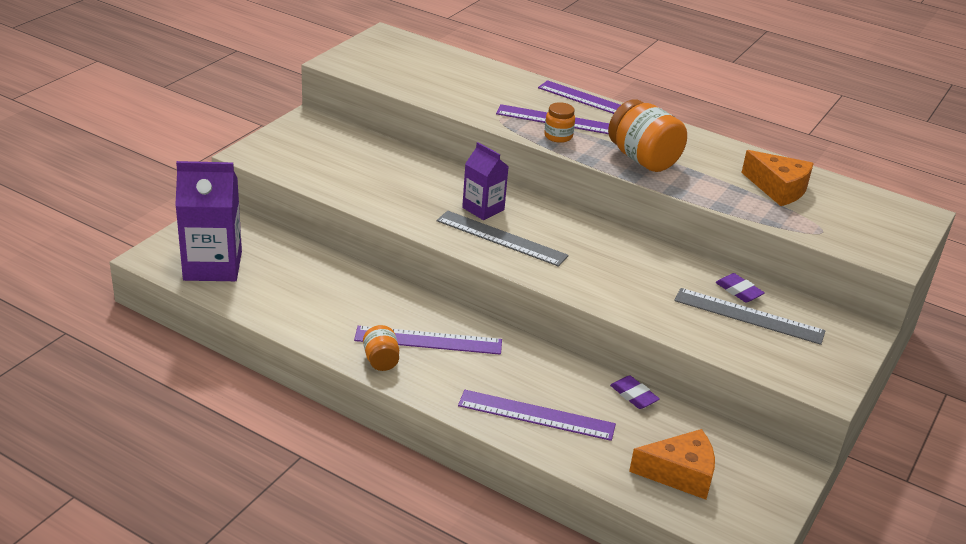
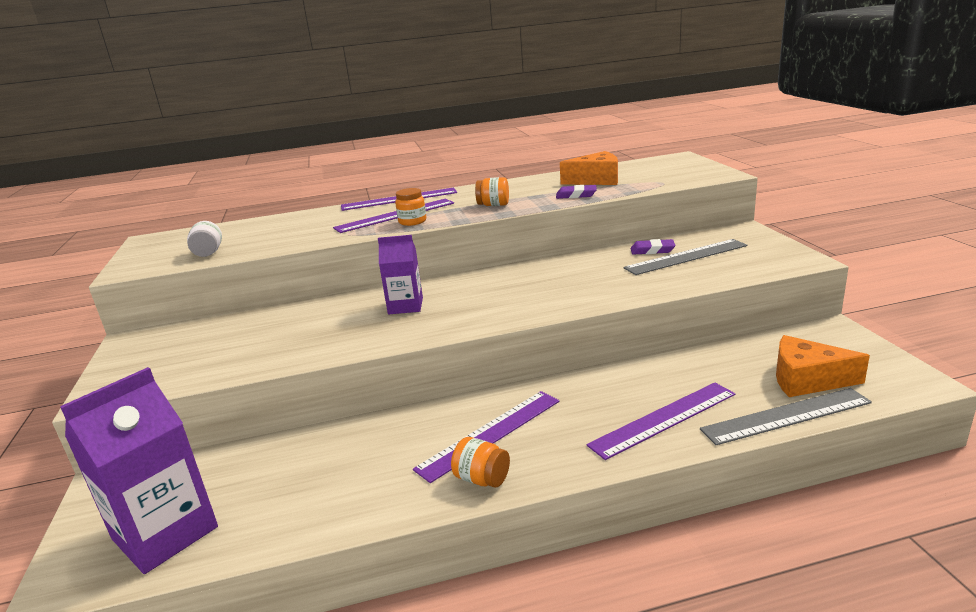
camera: 40 degrees left, 10 degrees down
grey ruler [437,211,569,267] -> grey ruler moved to [700,388,872,445]
orange jar [608,99,687,172] -> orange jar [475,177,509,206], size x0.53
purple eraser [610,376,660,409] -> purple eraser moved to [556,185,597,199]
orange cheese [629,429,715,500] -> orange cheese turned 120 degrees counterclockwise [776,335,870,397]
none -> white jar [187,221,222,257]

